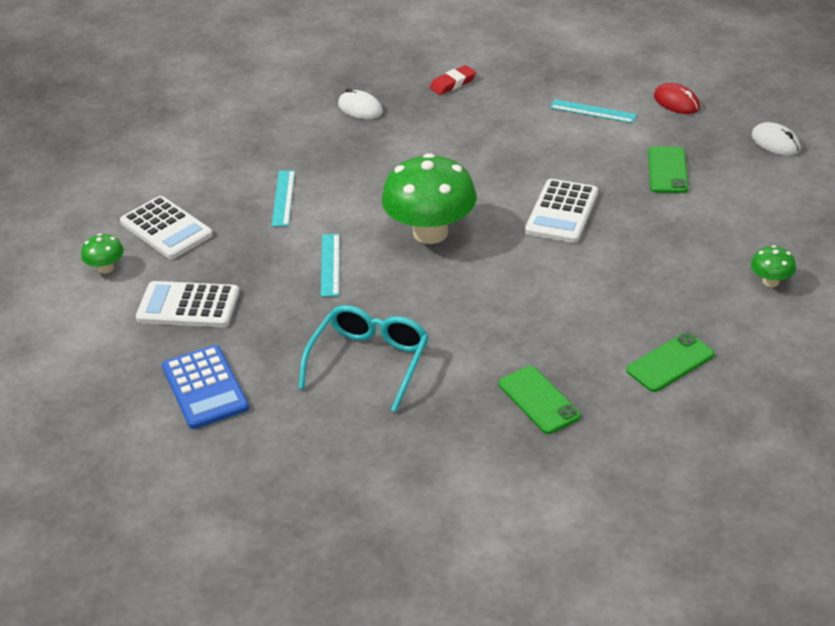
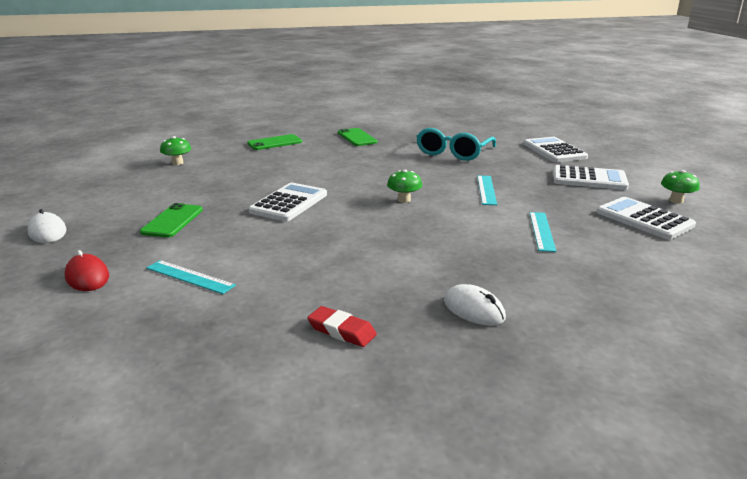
camera: 175 degrees left, 15 degrees down
blue calculator [162,345,249,429] -> white calculator [524,137,588,162]
green mushroom [382,153,477,244] -> green mushroom [387,170,422,203], size x0.44
red eraser [429,65,476,95] -> red eraser turned 60 degrees clockwise [307,306,377,347]

